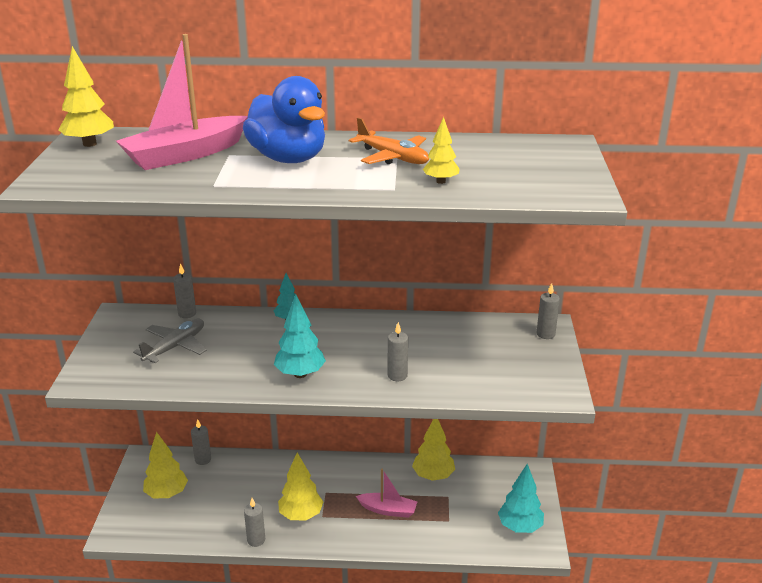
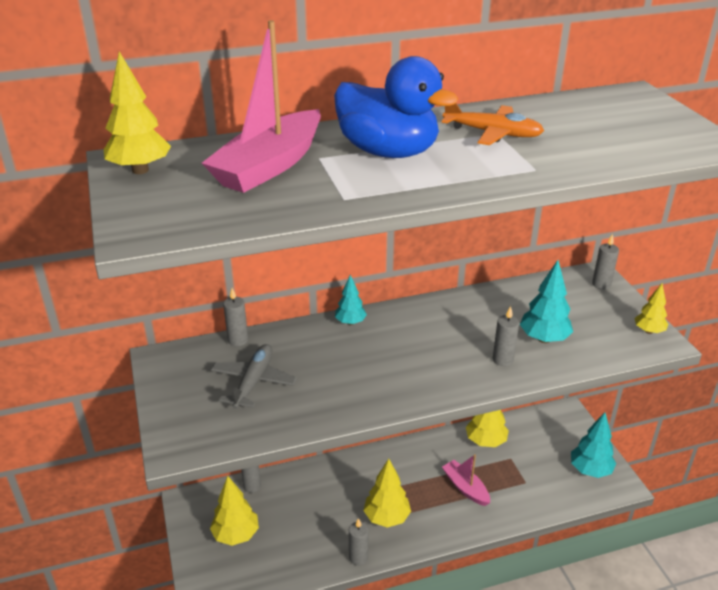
camera: 20 degrees left, 5 degrees up
turquoise tree [274,294,326,378] -> turquoise tree moved to [520,260,573,343]
pink boat [356,469,417,518] -> pink boat turned 120 degrees counterclockwise [442,454,490,506]
yellow tree [423,116,460,184] -> yellow tree moved to [634,284,668,334]

